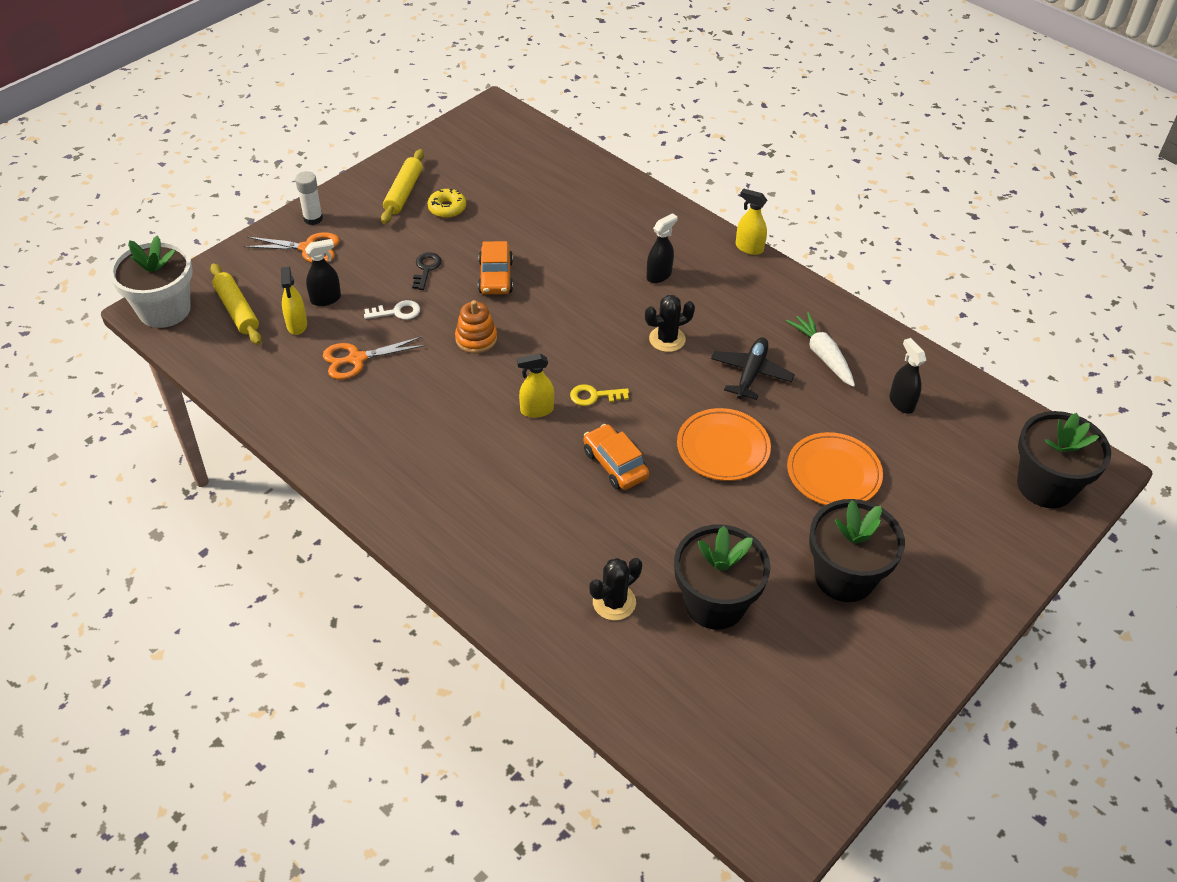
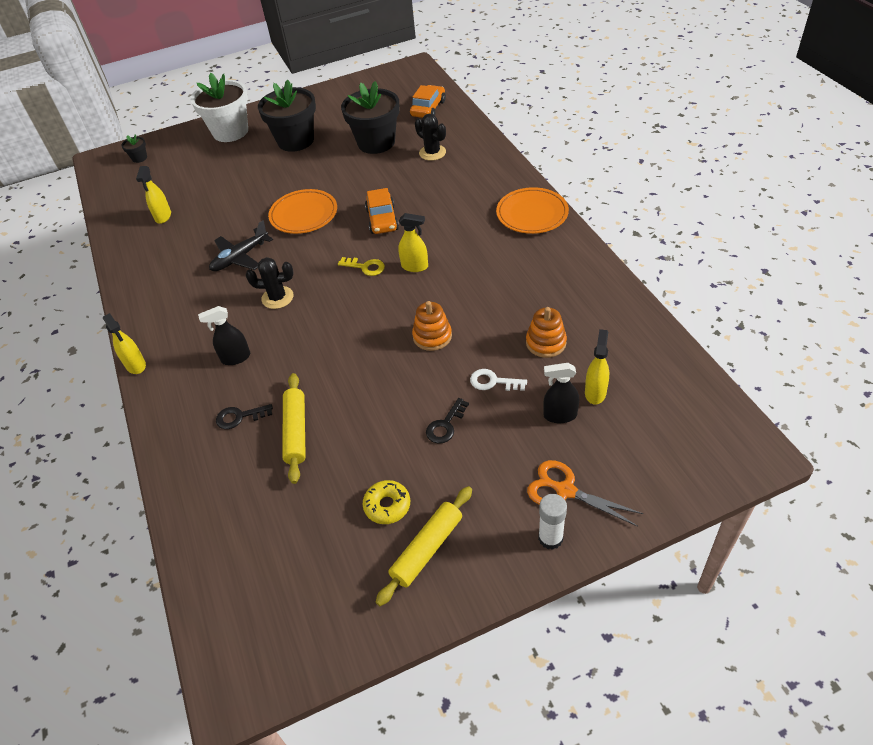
camera: 150 degrees left, 0 degrees up
white flower pot [109,236,193,328] -> white flower pot moved to [191,73,248,142]
yellow rolling pin [210,263,262,345] -> yellow rolling pin moved to [282,373,306,484]
orange scissors [323,336,426,380] -> orange stacking toy [526,307,567,358]
orange car [478,241,513,295] -> orange car moved to [410,85,446,118]
black cactus [589,558,642,620] -> black cactus turned 60 degrees clockwise [415,114,446,161]
white carrot [786,312,855,387] -> none
orange plate [787,432,883,505] -> orange plate moved to [496,187,569,234]
black spray bottle [889,338,926,414] -> yellow spray bottle [136,166,171,224]
black flower pot [1017,411,1111,508] -> black flower pot [121,134,147,163], size x0.41
none -> black key [216,404,273,429]

